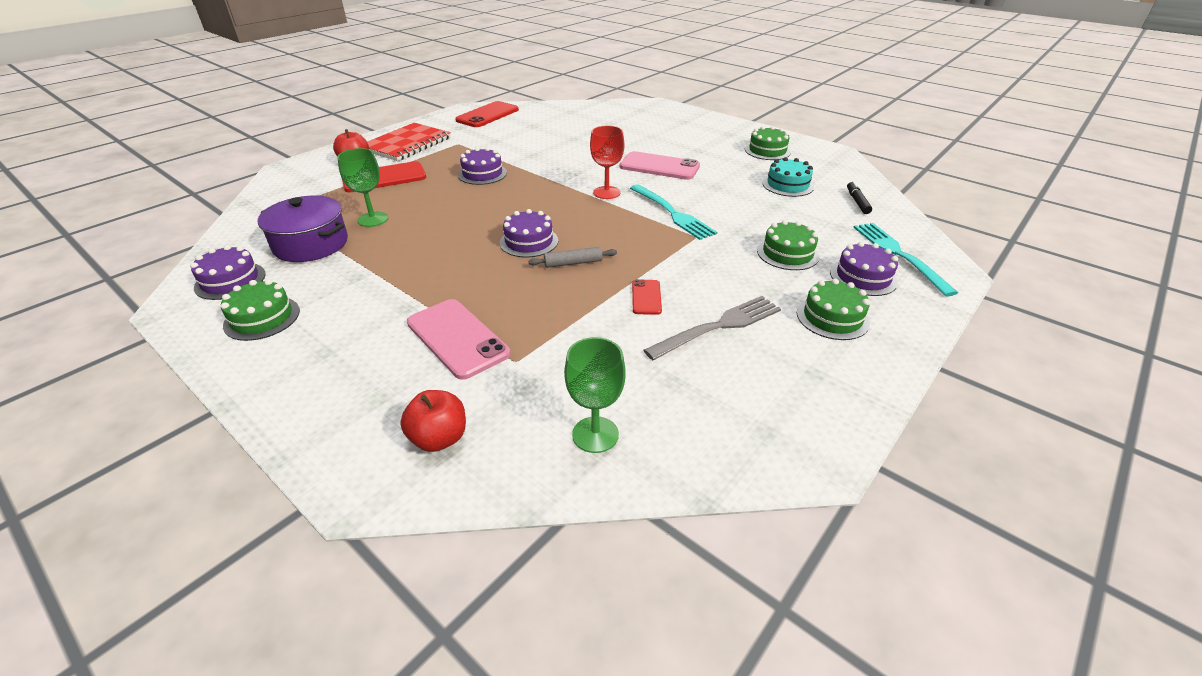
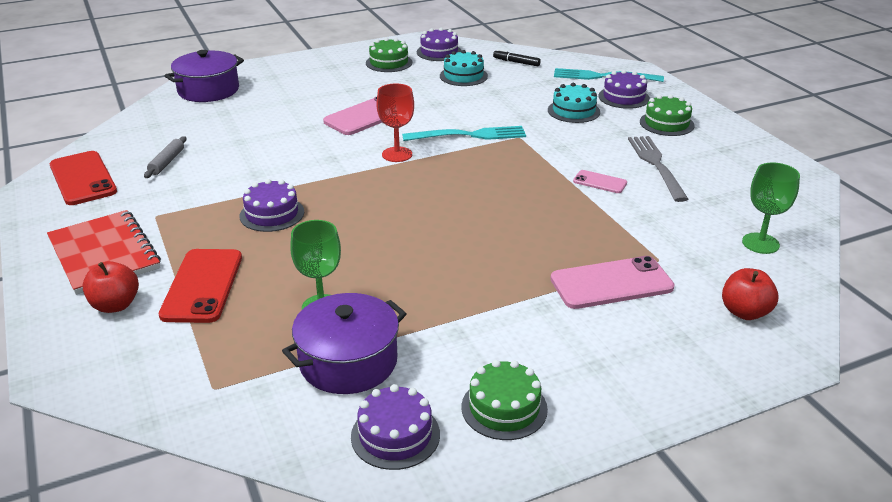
camera: 65 degrees left, 5 degrees down
purple cake [500,209,558,257] -> purple cake moved to [417,28,462,61]
grey rolling pin [528,247,617,268] -> grey rolling pin moved to [144,136,186,178]
red phone [632,279,662,315] -> pink phone [573,170,627,193]
green cake [757,220,819,270] -> turquoise cake [548,83,600,123]
none -> purple pot [164,50,244,102]

